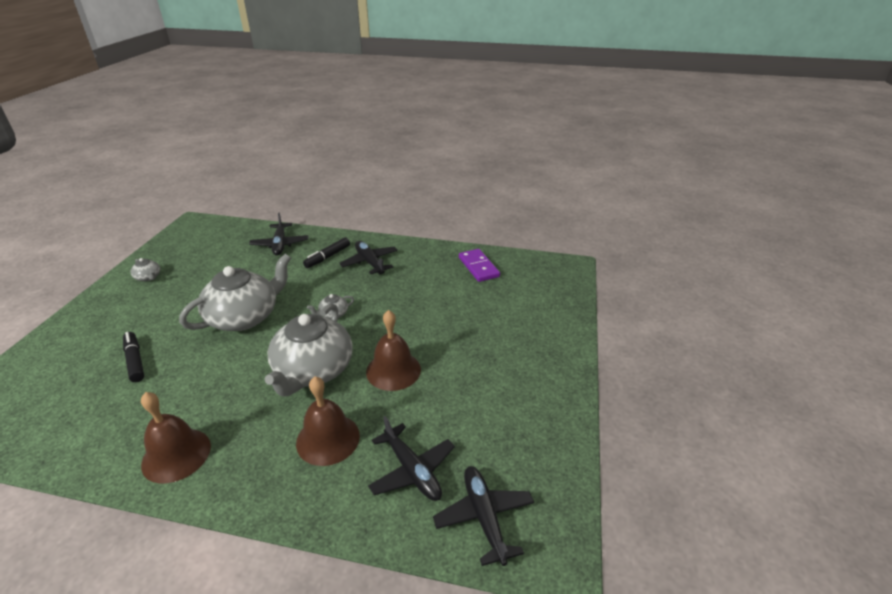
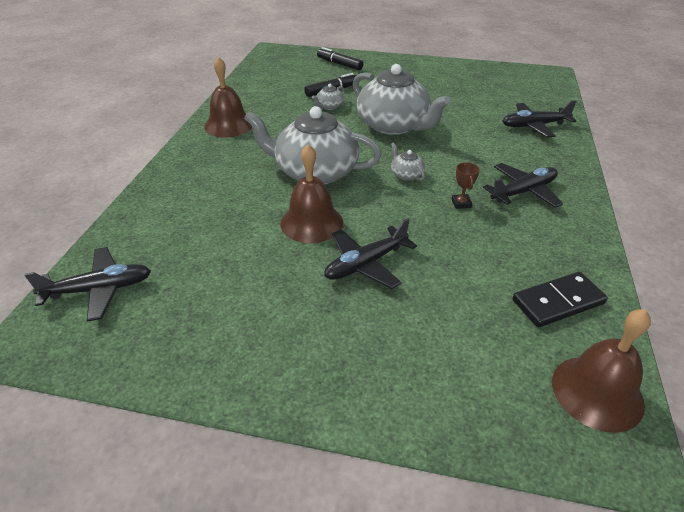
camera: 90 degrees right, 5 degrees up
grey teapot [131,258,160,281] -> grey teapot moved to [312,84,345,110]
brown bell [296,376,360,466] -> brown bell moved to [552,309,651,433]
black marker [303,237,350,268] -> black marker moved to [317,47,363,70]
black plane [368,416,455,501] -> black plane moved to [324,218,417,289]
purple domino [459,249,500,282] -> black domino [513,272,608,327]
none -> brown trophy [452,162,480,209]

